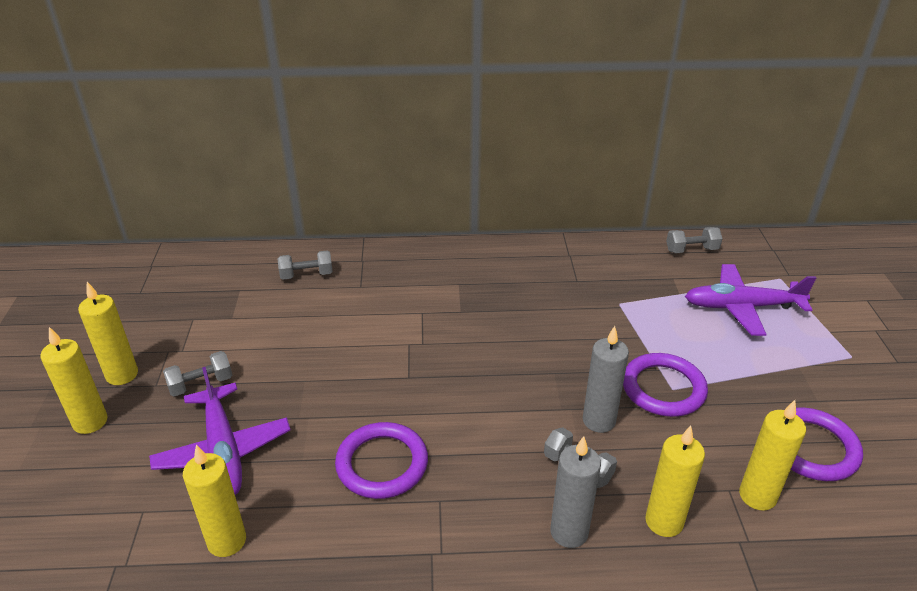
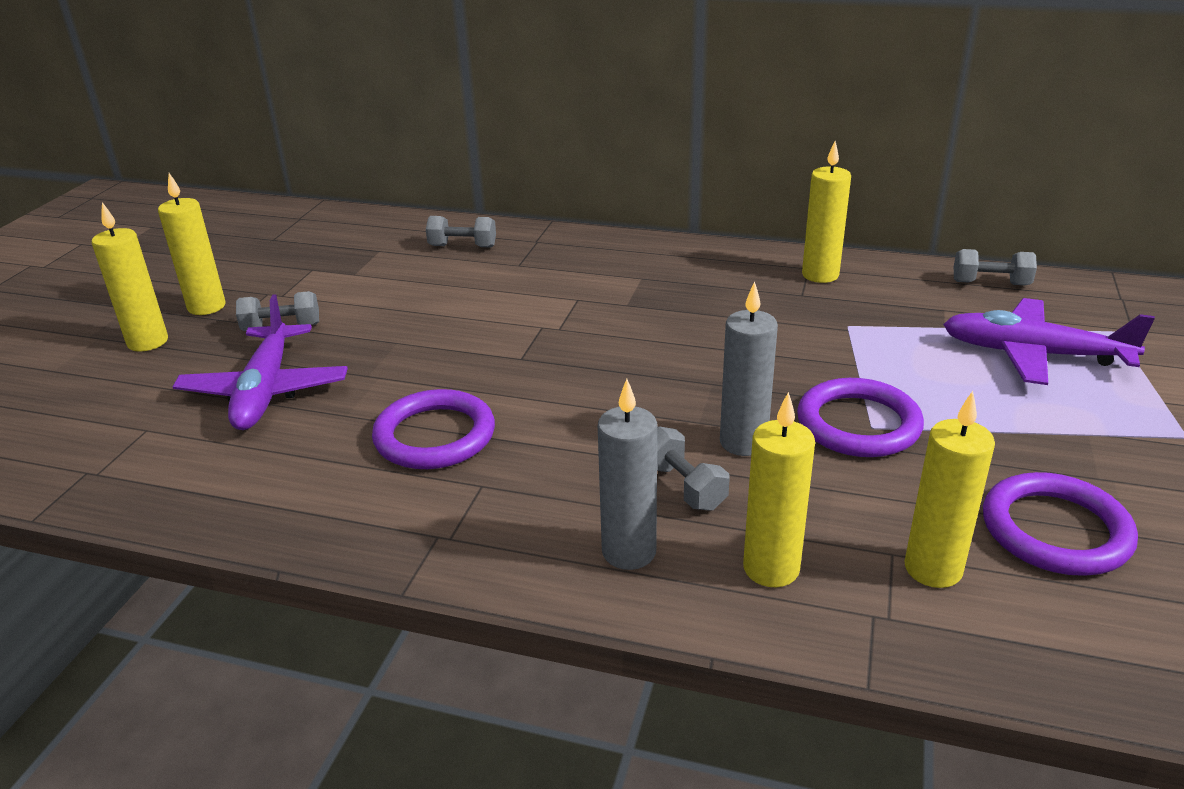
camera: 20 degrees right, 5 degrees down
yellow candle [183,445,246,557] -> yellow candle moved to [802,141,851,283]

